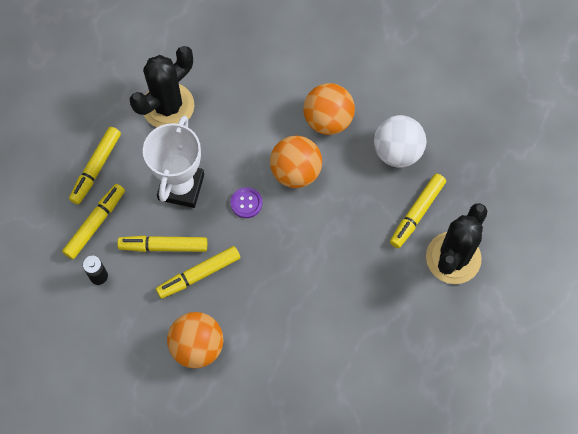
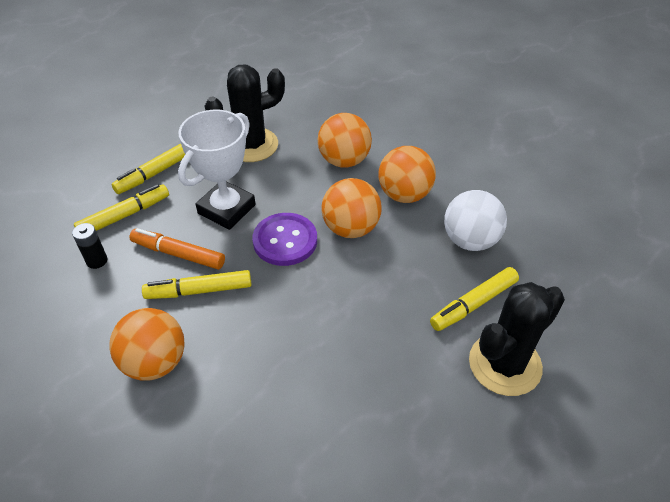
camera: 20 degrees right, 20 degrees down
yellow marker [117,236,207,252] -> orange marker [129,228,225,270]
purple button [230,187,262,218] -> purple button [252,213,317,266], size x1.77
none -> orange ball [318,113,372,168]

